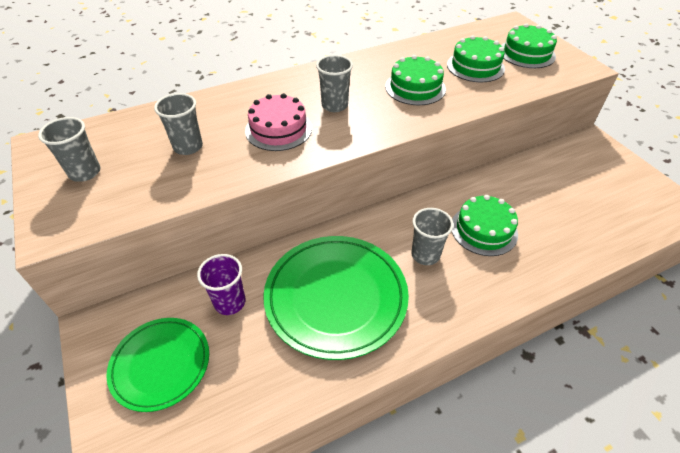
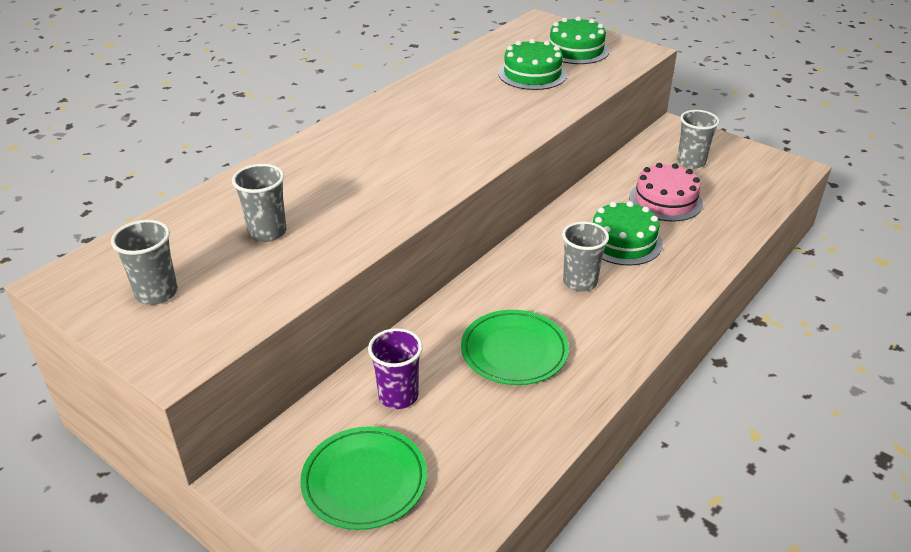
camera: 25 degrees left, 10 degrees down
pink cake [245,93,312,151] -> pink cake moved to [629,163,703,222]
green plate [263,236,409,360] -> green plate [461,310,569,385], size x0.62
grey cup [316,55,353,112] -> grey cup moved to [677,110,720,169]
green cake [385,55,446,105] -> none

